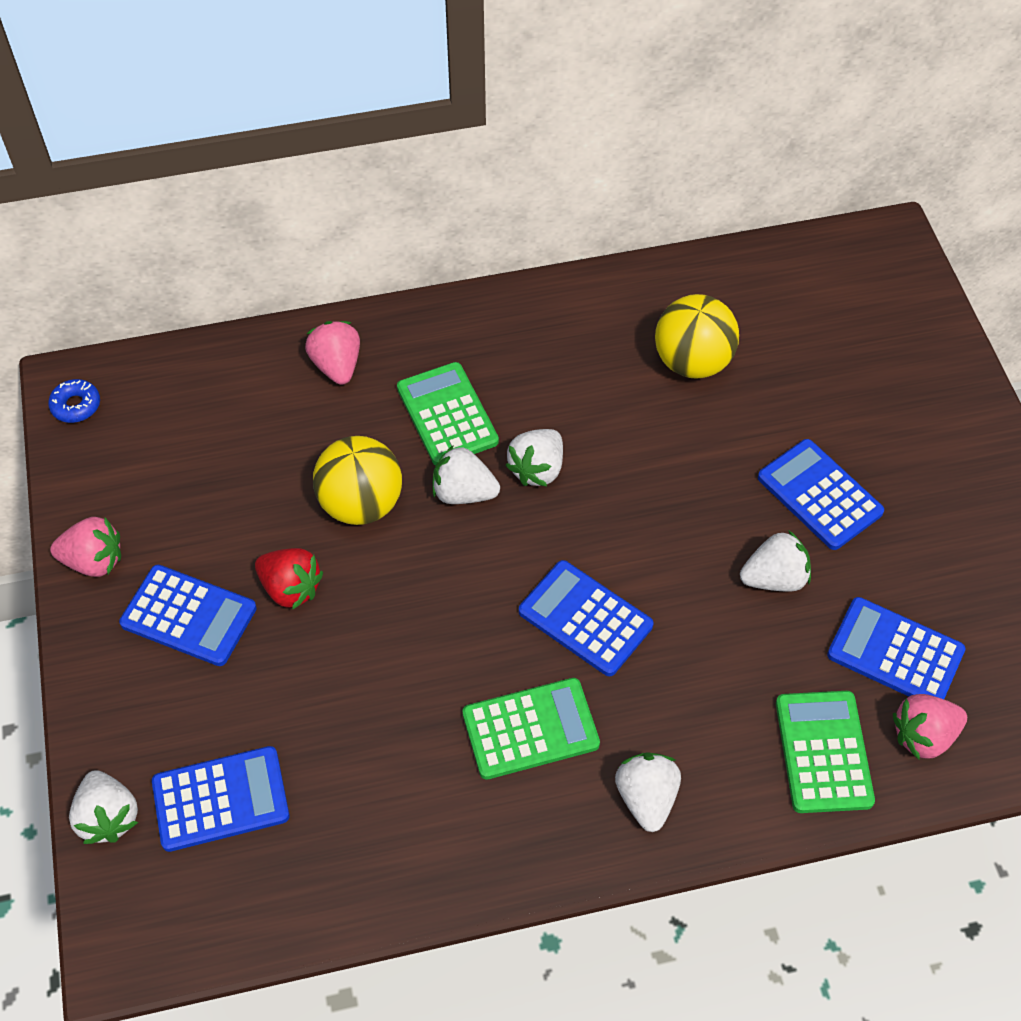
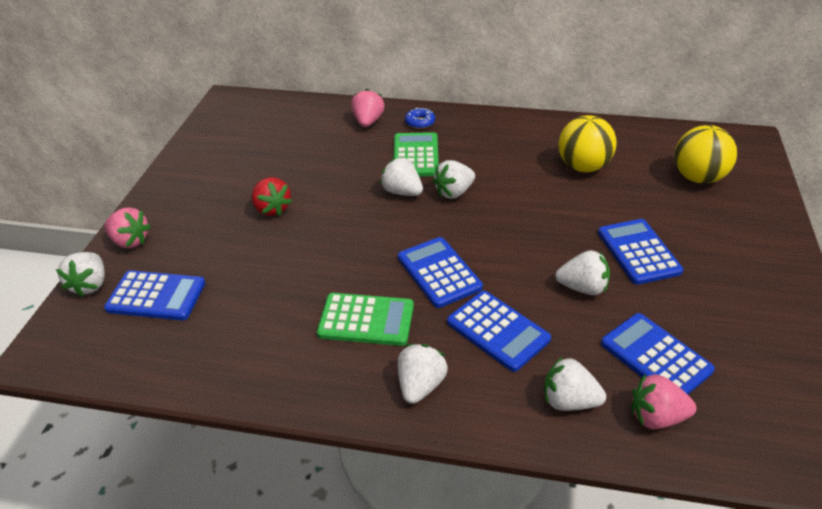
camera: 25 degrees right, 15 degrees down
blue donut [48,379,100,423] -> blue donut moved to [405,108,435,129]
pink strawberry [50,517,121,577] -> pink strawberry moved to [105,207,151,249]
blue calculator [119,565,257,666] -> blue calculator moved to [447,291,551,372]
yellow ball [313,436,402,525] -> yellow ball moved to [674,125,737,184]
green calculator [776,691,875,813] -> white strawberry [544,356,606,411]

